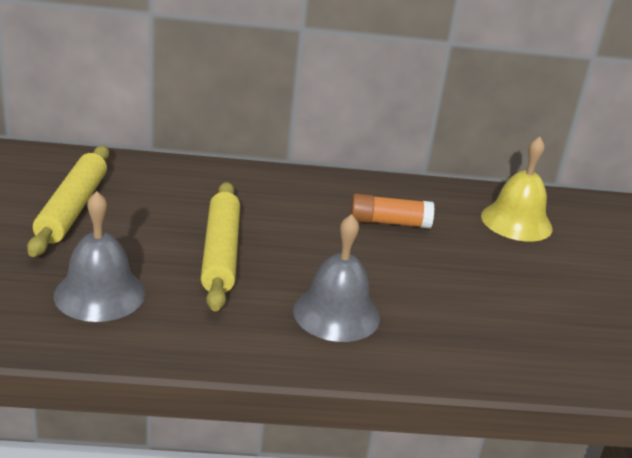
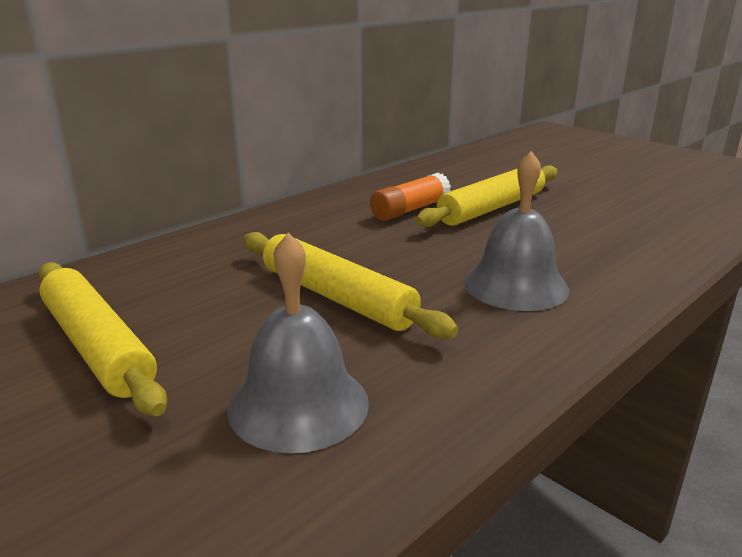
camera: 40 degrees left, 5 degrees down
yellow bell [481,136,553,242] -> none
none -> yellow rolling pin [416,165,557,227]

